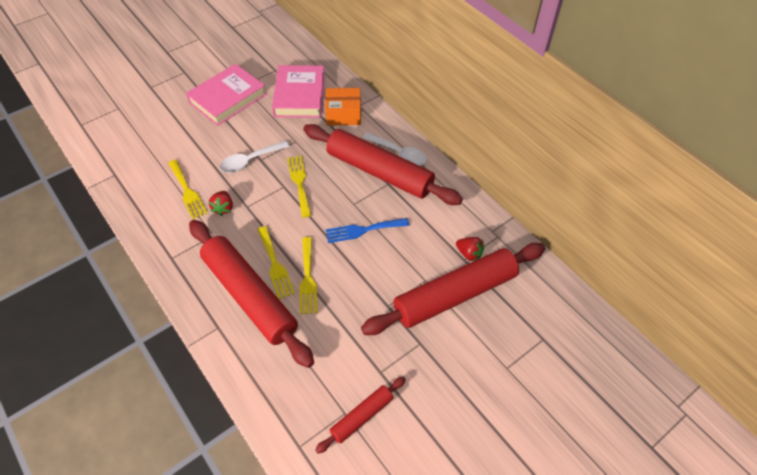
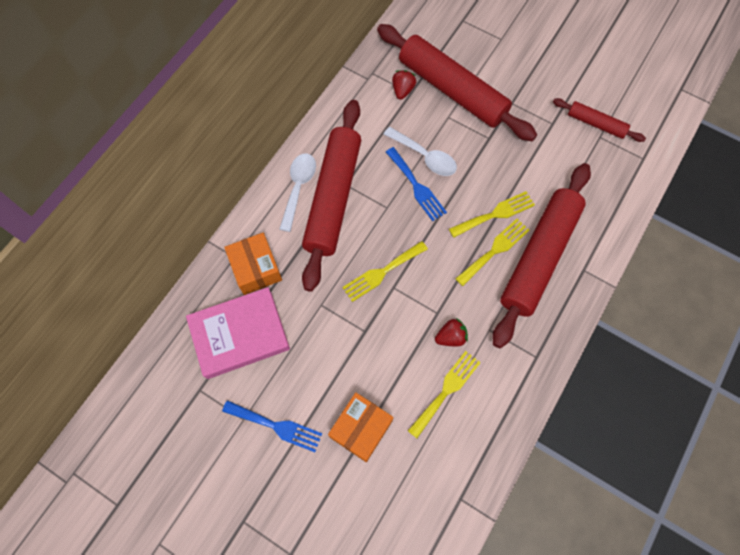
camera: 110 degrees left, 15 degrees up
pink book [186,64,266,126] -> blue fork [222,400,322,452]
white spoon [220,141,290,173] -> white spoon moved to [384,127,457,176]
none -> orange box [328,392,394,462]

